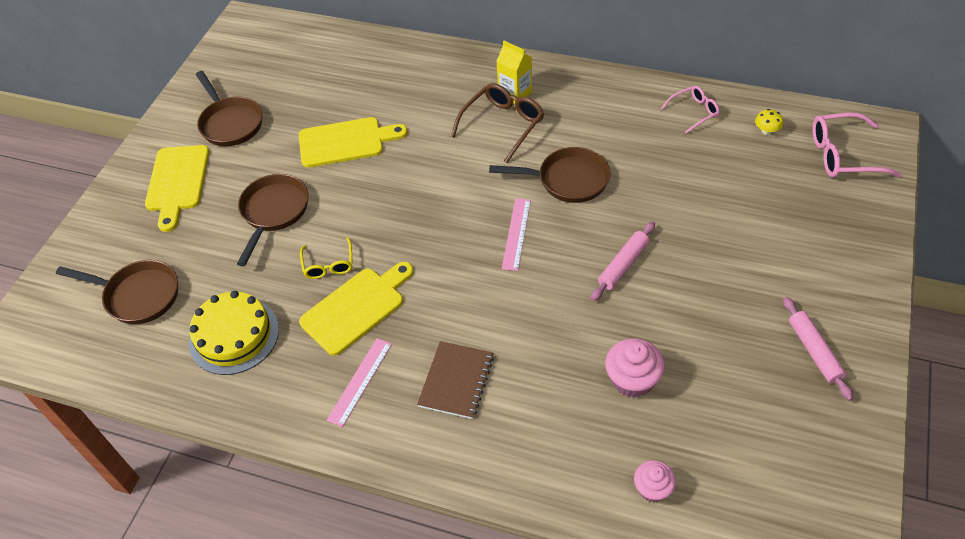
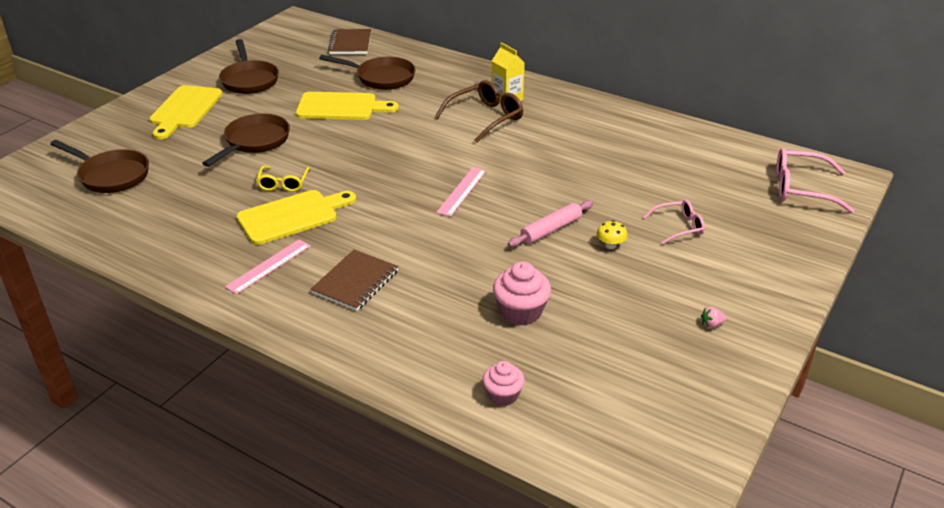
camera: 10 degrees right, 15 degrees down
yellow cake [189,291,279,375] -> none
brown pan [489,147,611,203] -> brown pan moved to [319,55,416,90]
pink glasses [661,86,720,134] -> pink glasses moved to [643,200,705,245]
yellow mushroom [755,109,783,135] -> yellow mushroom moved to [597,220,628,249]
pink rolling pin [783,297,854,401] -> pink strawberry [701,307,726,328]
none -> brown notebook [328,29,371,54]

